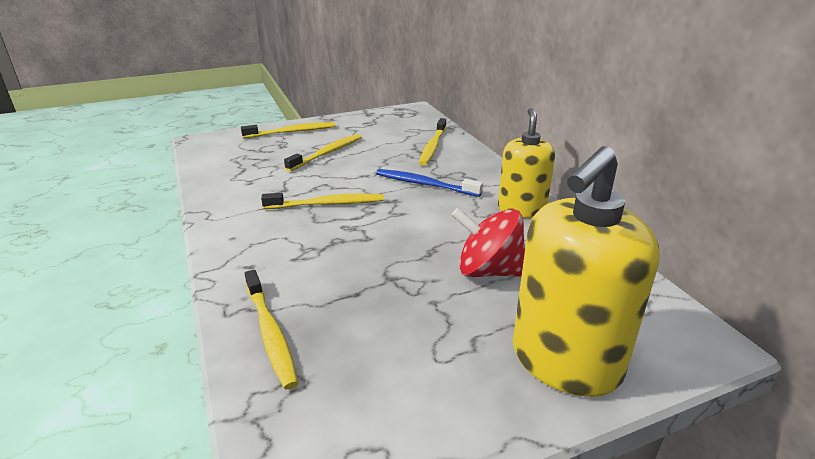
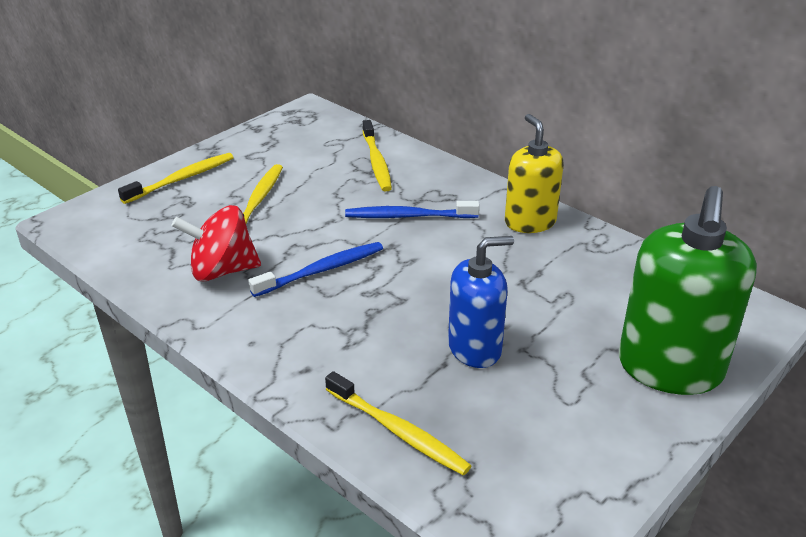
camera: 25 degrees left, 5 degrees up
yellow toothbrush [261,193,384,209] -> blue toothbrush [248,242,383,297]
red spinning top [451,208,525,277] -> red spinning top moved to [171,205,261,282]
yellow soap dispenser [513,146,660,397] -> green soap dispenser [619,186,757,395]
none -> blue soap dispenser [448,236,514,368]

